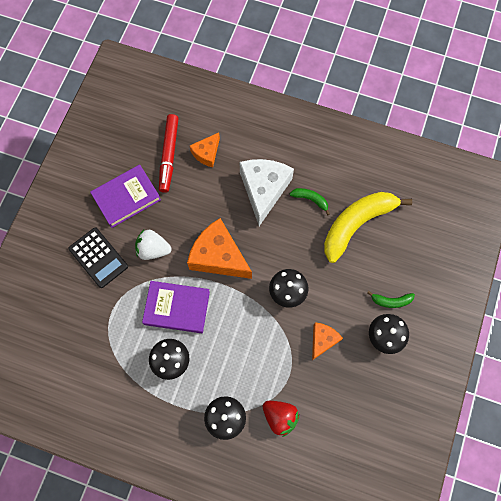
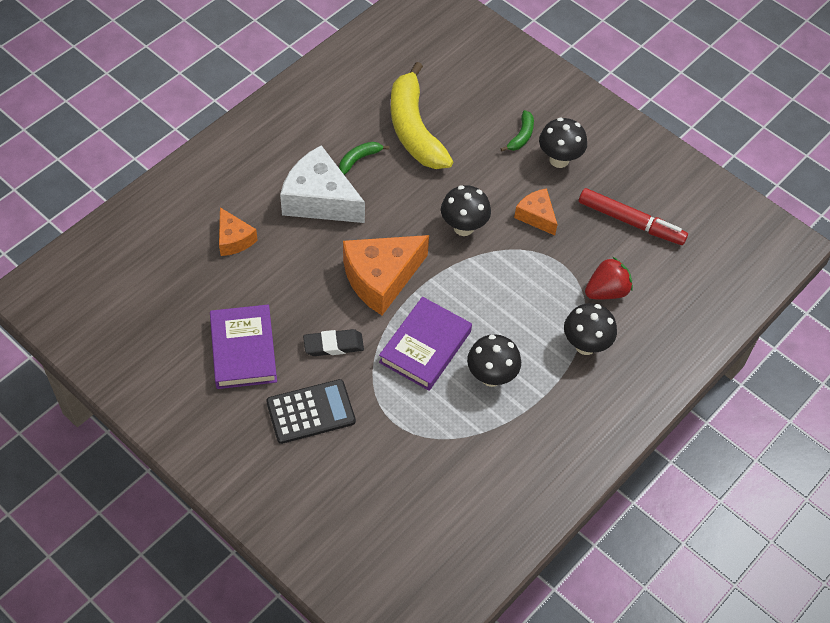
camera: 70 degrees left, 15 degrees down
white strawberry [135,230,171,260] -> black eraser [303,329,364,356]
red marker [159,114,179,193] -> red marker moved to [579,188,688,245]

